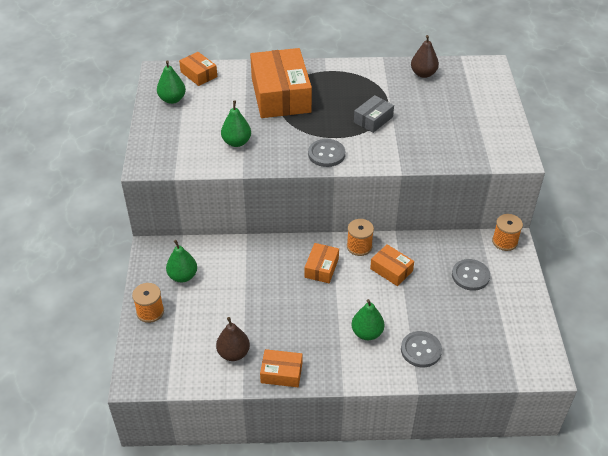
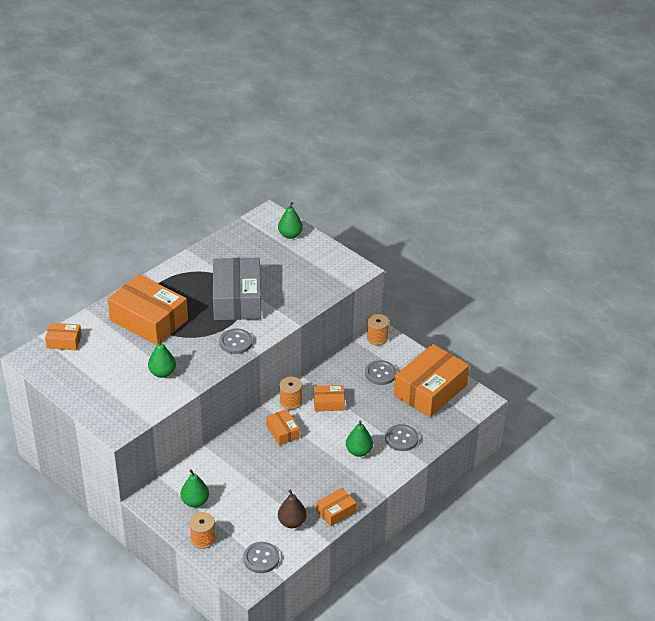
camera: 45 degrees left, 5 degrees down
green pear [157,60,186,104] -> green pear moved to [278,202,303,239]
grey box [354,95,394,133] -> grey box [213,258,261,320], size x2.09
brown pear [411,35,439,78] -> none
none -> grey button [243,542,279,573]
none -> orange box [394,344,469,417]

